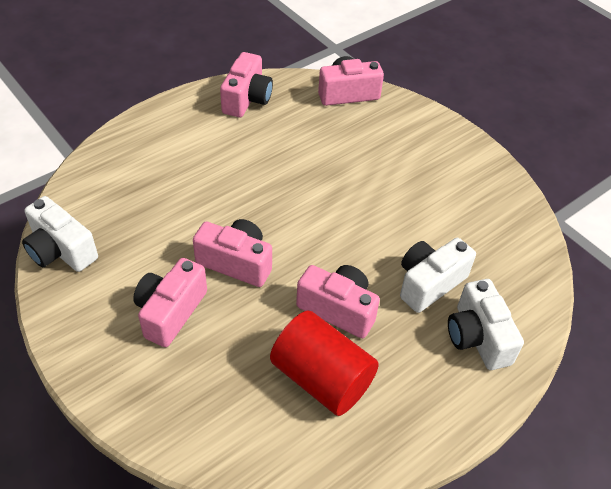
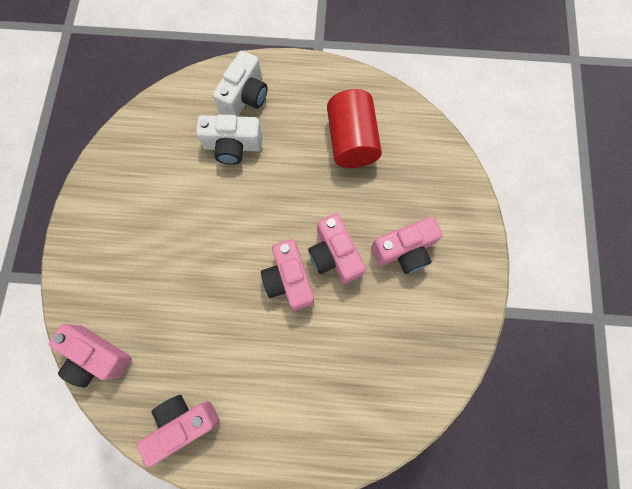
camera: 135 degrees left, 25 degrees up
white camera [22,196,98,272] -> none
pink camera [296,265,380,338] -> pink camera moved to [261,239,314,310]

